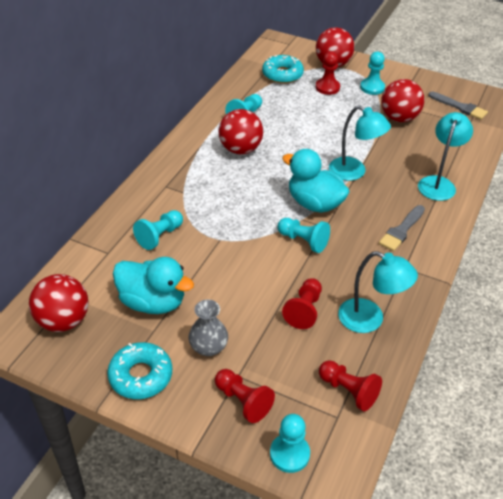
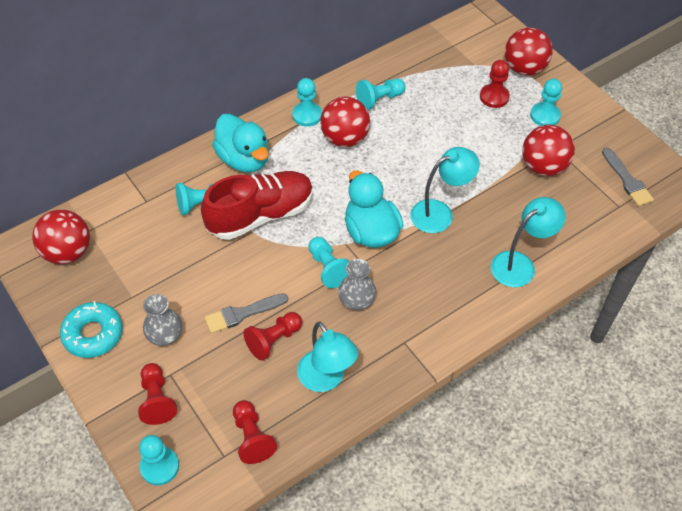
camera: 30 degrees right, 10 degrees up
turquoise duck [113,257,194,314] -> turquoise duck moved to [212,114,269,172]
turquoise donut [262,55,304,84] -> none
turquoise lamp [329,106,391,181] -> turquoise lamp turned 90 degrees counterclockwise [410,147,480,233]
grey brush [379,205,425,251] -> grey brush moved to [205,293,288,334]
none -> red shoe [201,171,313,240]
none -> turquoise pawn [292,78,322,127]
none -> grey vase [338,259,376,310]

